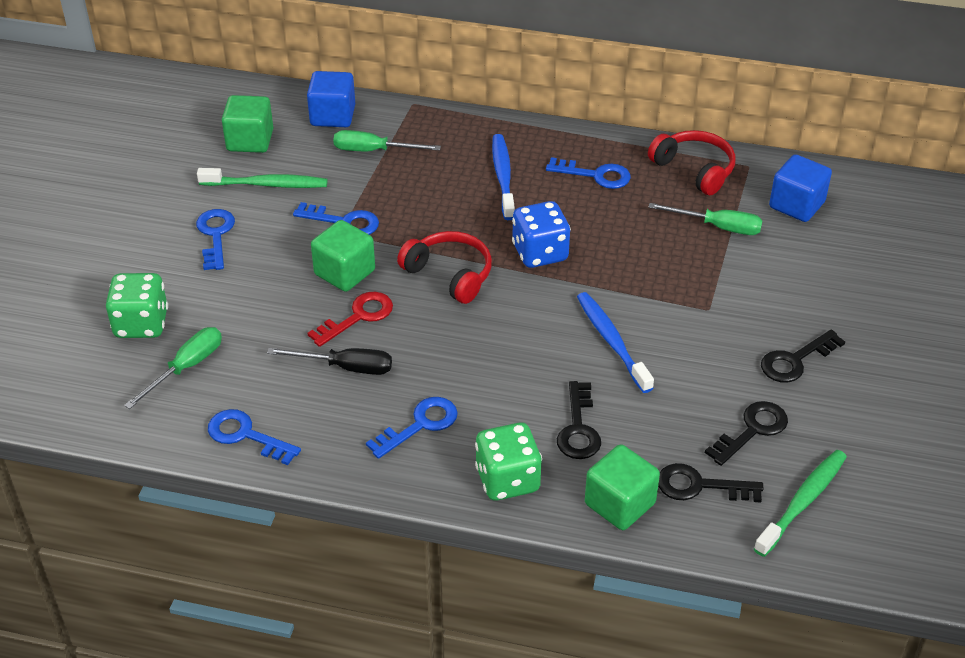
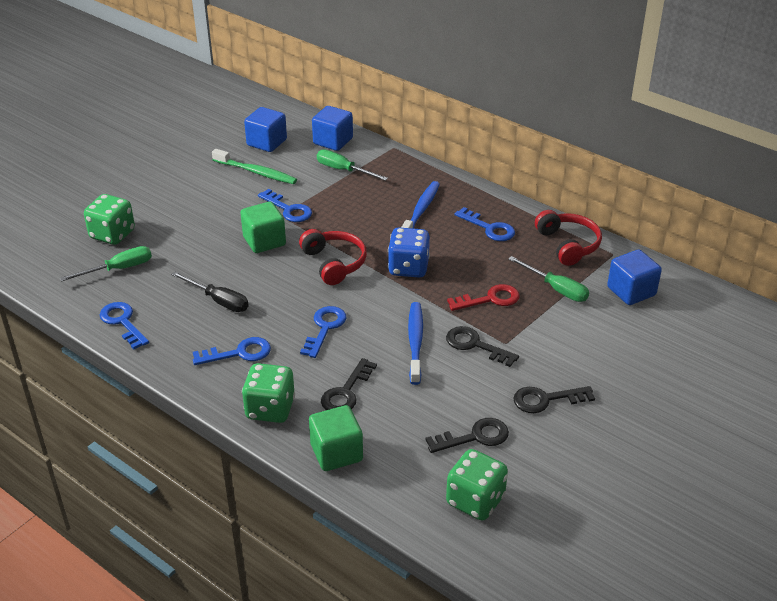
camera: 25 degrees right, 5 degrees down
blue key [196,209,235,270] -> blue key moved to [300,306,346,358]
green cube [222,95,273,153] -> blue cube [244,107,287,152]
red key [307,292,393,347] -> red key moved to [447,284,520,311]
black key [658,463,764,502] -> black key moved to [446,326,519,367]
green toothbrush [754,450,847,557] -> green dice [446,449,508,520]

